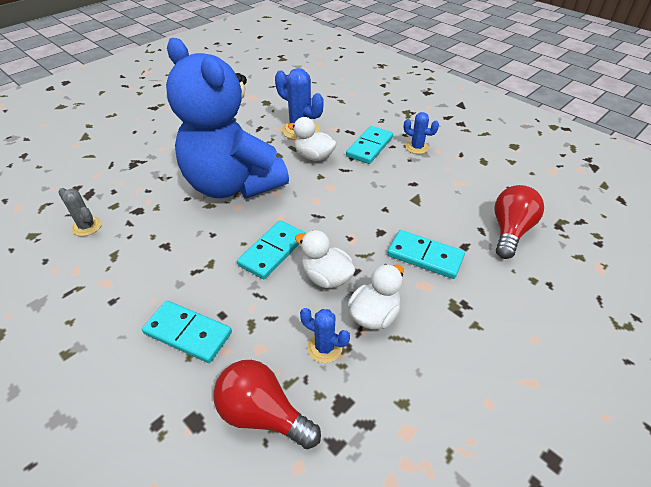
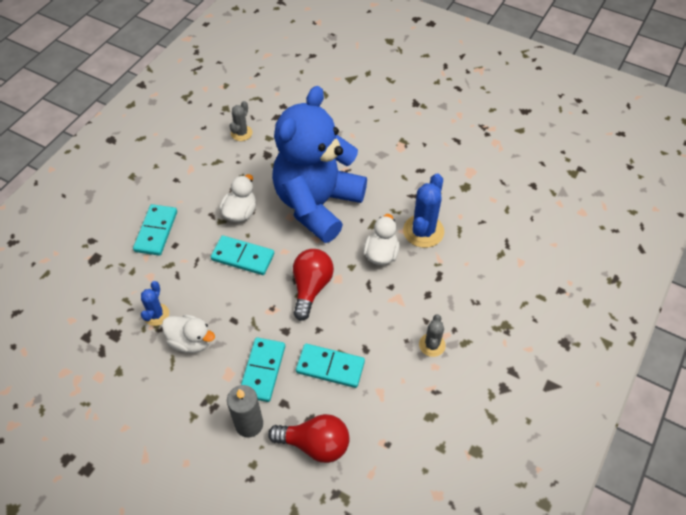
camera: 75 degrees right, 10 degrees up
red light bulb [213,360,321,449] -> red light bulb moved to [293,249,334,321]
white duck [295,230,356,288] -> white duck moved to [219,174,256,222]
turquoise domino [346,126,393,164] -> turquoise domino moved to [296,344,365,388]
blue cactus [404,112,439,154] -> grey cactus [419,314,446,357]
none -> grey candle [227,385,263,437]

